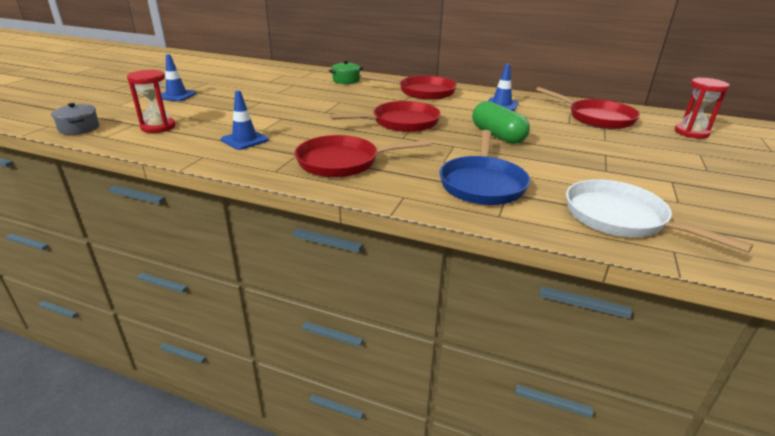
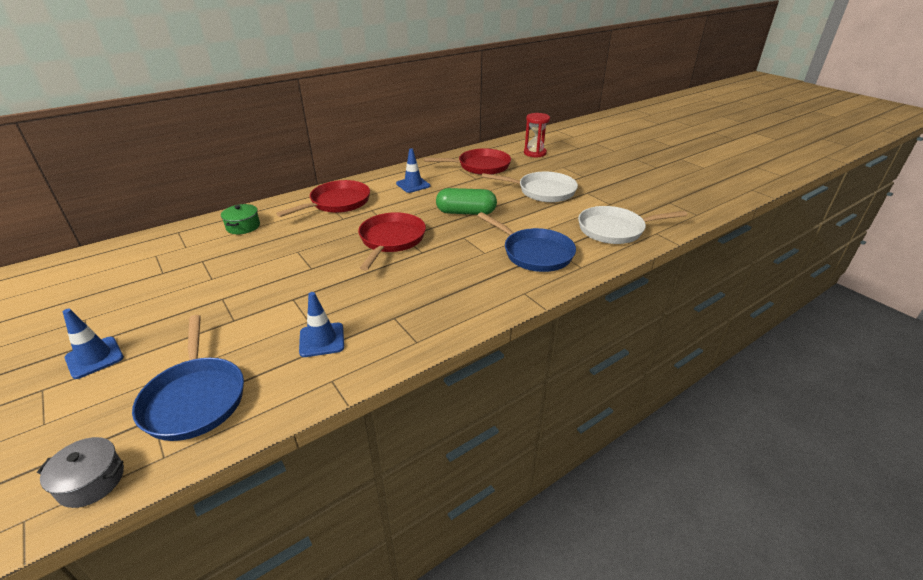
camera: 55 degrees left, 5 degrees up
red hourglass [127,70,176,133] -> blue pan [132,315,244,441]
red pan [295,135,431,177] -> none
none -> white pan [482,172,578,202]

